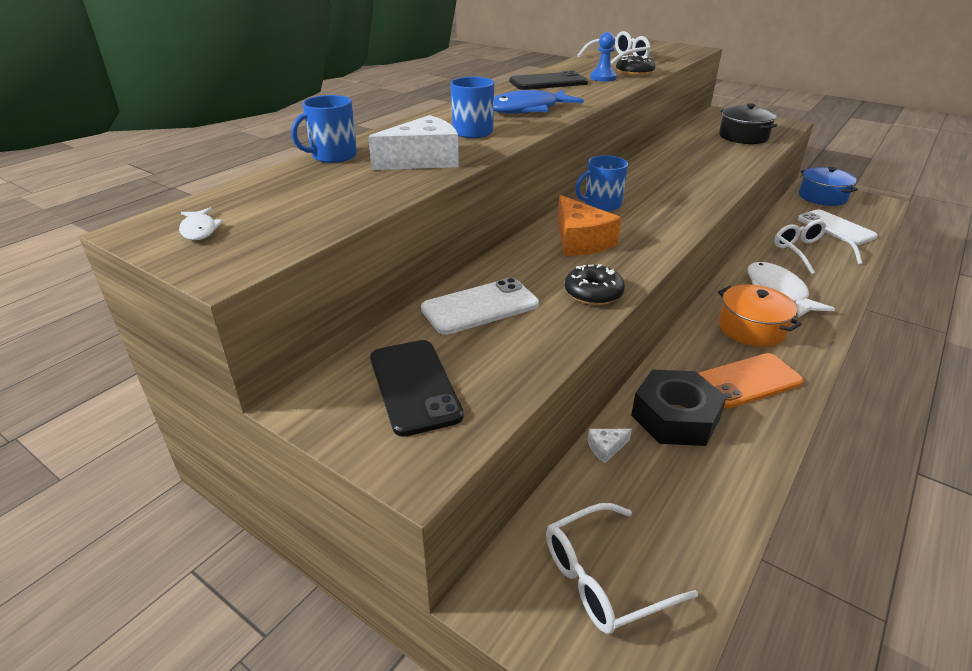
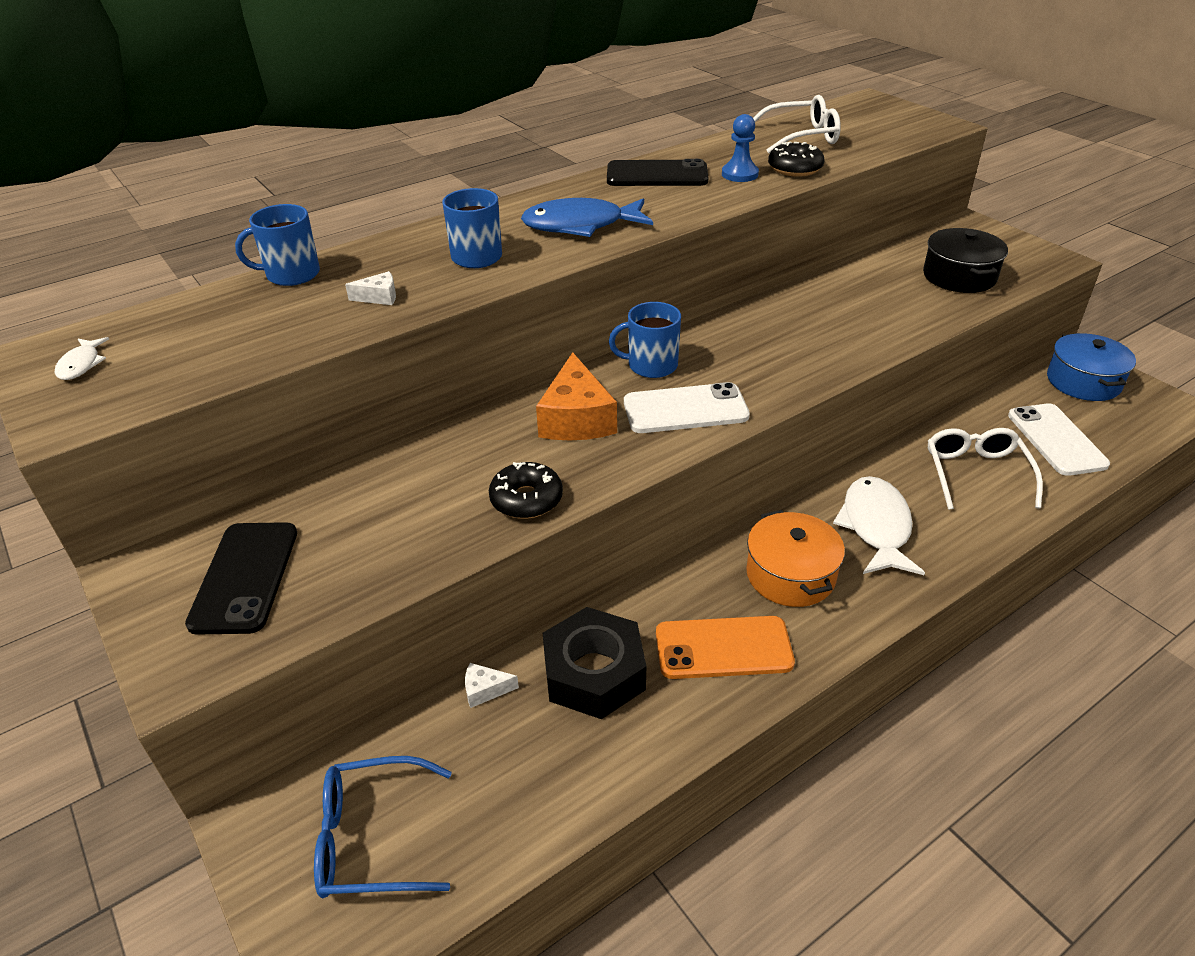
camera: 20 degrees right, 5 degrees up
white cheese [368,115,459,170] -> white cheese [345,271,396,305], size x0.46
white phone [421,278,539,335] -> white phone moved to [624,382,750,433]
white glasses [546,503,698,634] -> blue glasses [314,756,452,898]

